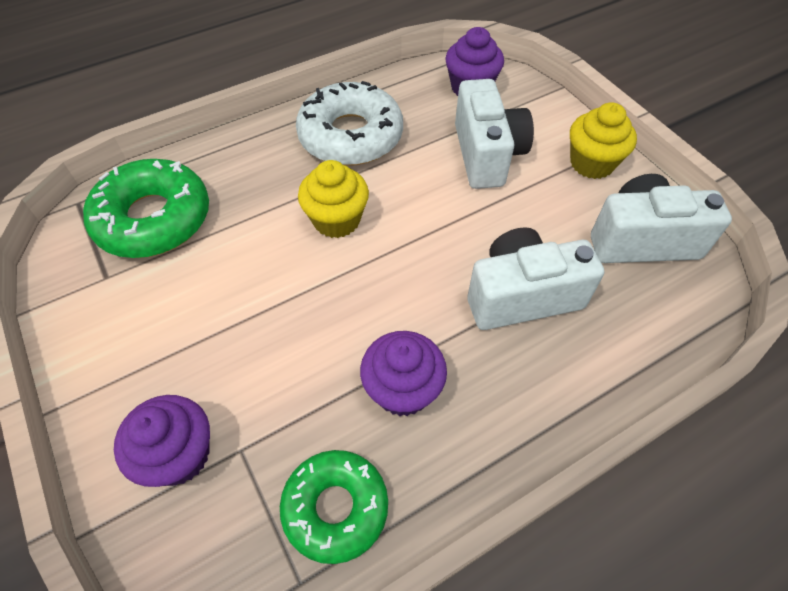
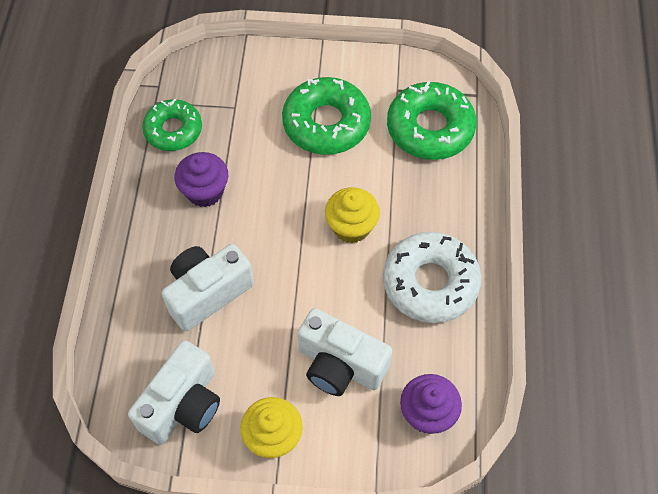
camera: 125 degrees right, 5 degrees up
purple cupcake [114,395,210,487] -> none
white camera [467,227,604,330] -> white camera turned 150 degrees counterclockwise [162,244,254,332]
none -> green donut [282,77,371,155]

